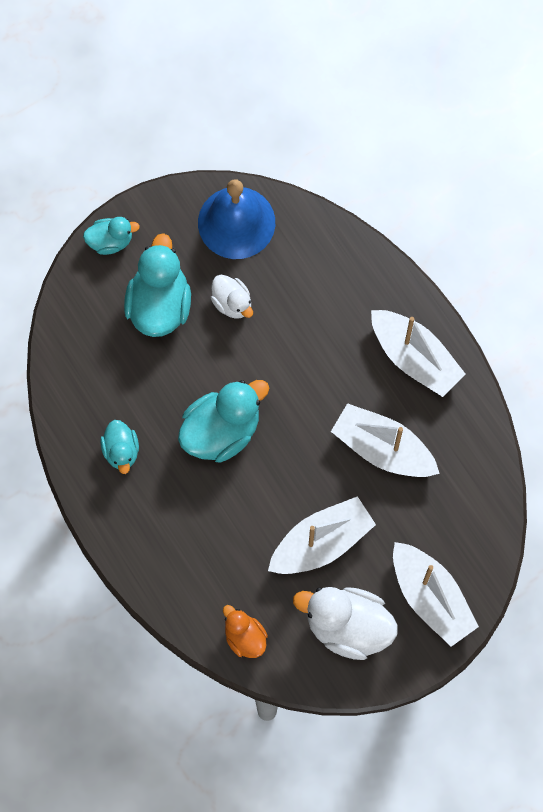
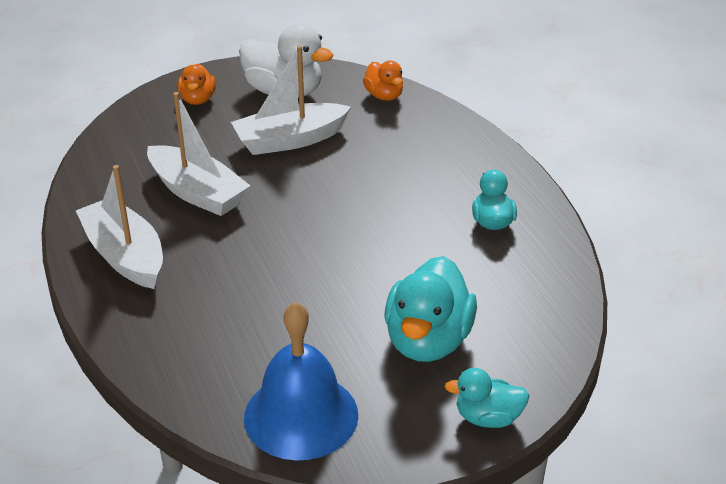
camera: 170 degrees left, 35 degrees down
turquoise duck [178,380,269,462] -> none
white duck [210,275,253,319] -> none
white boat [393,542,479,647] -> orange duck [178,64,216,105]

